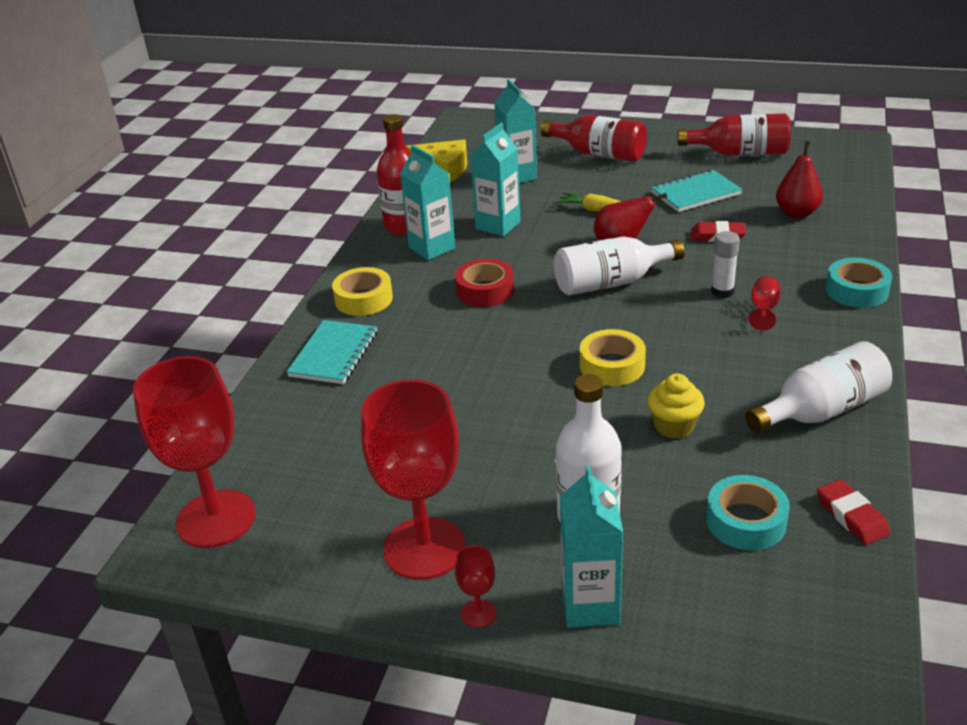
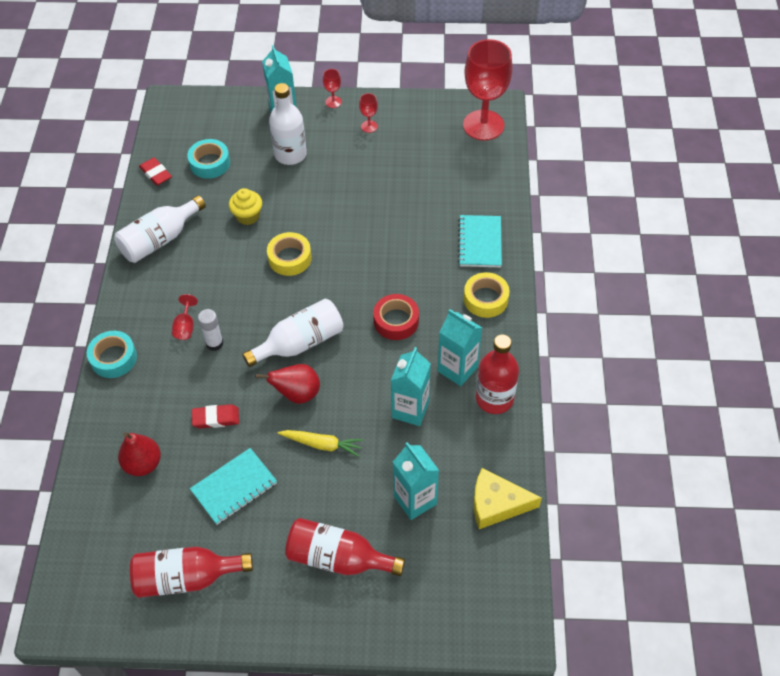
camera: 165 degrees right, 20 degrees up
red goblet [361,379,465,580] -> red goblet [359,93,378,133], size x0.41

